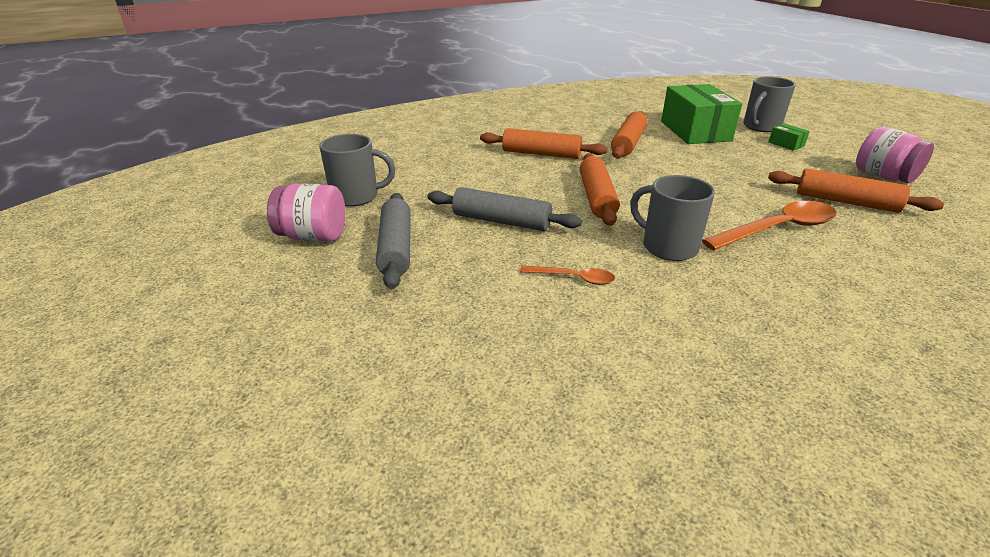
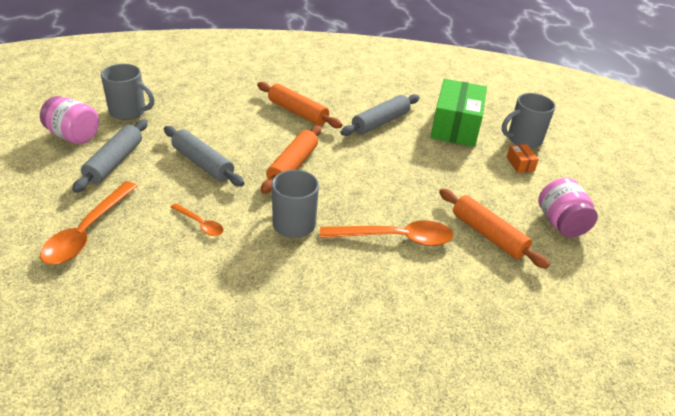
camera: 20 degrees right, 5 degrees up
orange rolling pin [611,111,647,158] -> grey rolling pin [340,94,420,136]
green box [769,123,810,151] -> orange box [506,144,539,173]
none -> orange spoon [40,181,137,264]

